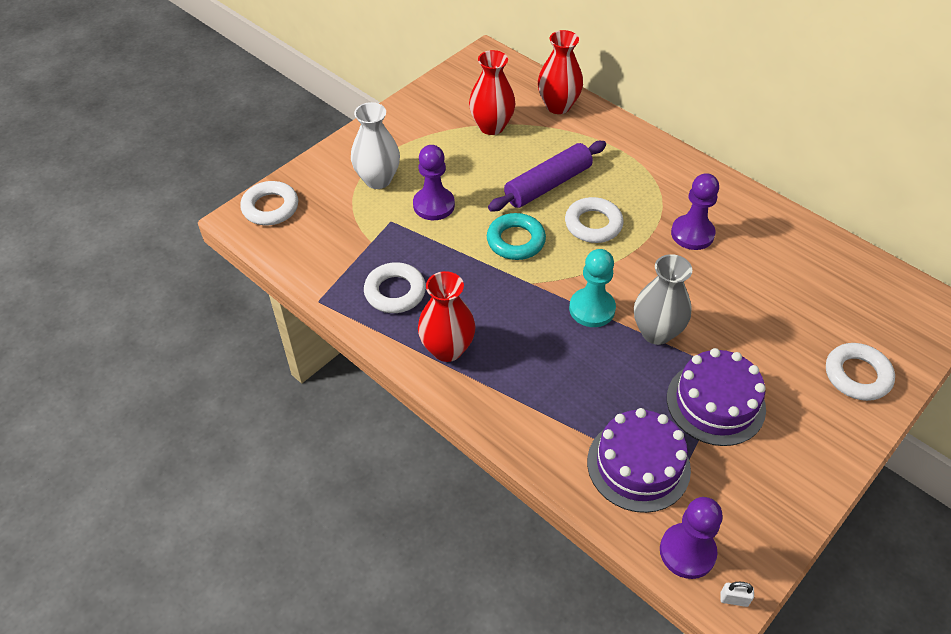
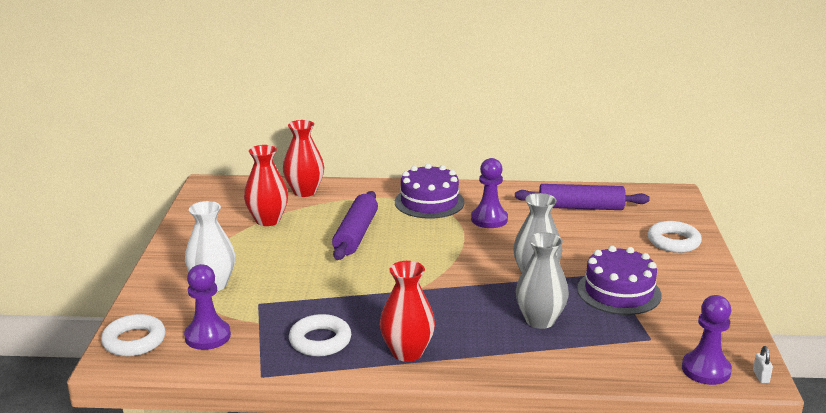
camera: 40 degrees left, 25 degrees down
purple pawn [413,145,455,220] -> purple pawn moved to [184,264,231,350]
turquoise ring [487,213,546,260] -> none
white ring [565,197,624,243] -> none
turquoise pawn [569,249,616,327] -> none
purple cake [587,408,691,513] -> purple cake moved to [395,164,465,219]
white padlock [720,582,754,607] -> white padlock turned 60 degrees counterclockwise [753,346,773,383]
none -> purple rolling pin [515,184,650,210]
none -> grey vase [516,232,569,329]

